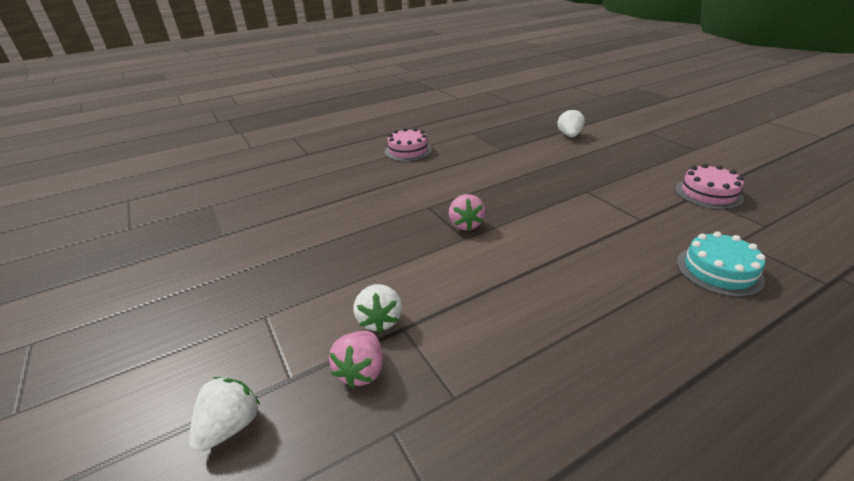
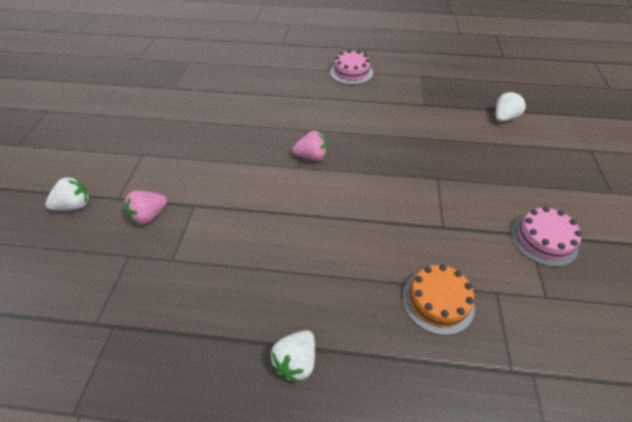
camera: 35 degrees right, 15 degrees up
white strawberry [353,284,402,333] -> white strawberry moved to [271,330,315,382]
pink strawberry [449,194,485,231] -> pink strawberry turned 120 degrees counterclockwise [292,131,327,161]
turquoise cake [677,231,766,297] -> orange cake [402,264,475,335]

